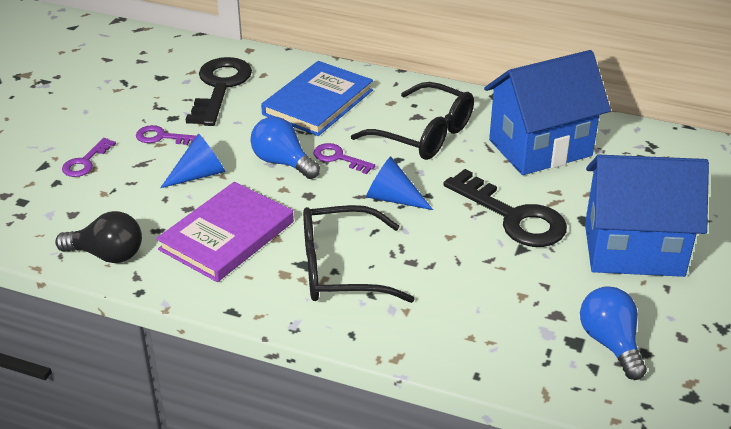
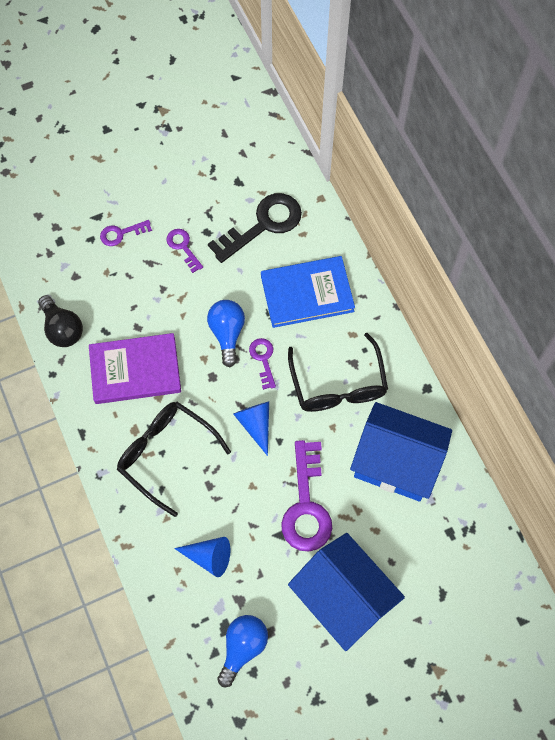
camera: 45 degrees right, 30 degrees up
blue cone [160,134,225,188] -> blue cone moved to [174,537,230,577]
black key [443,169,567,247] -> purple key [281,440,332,552]

